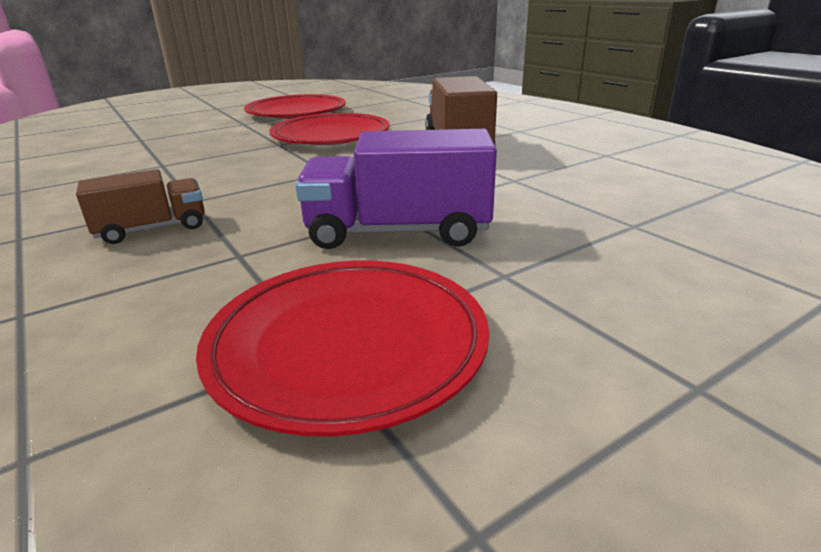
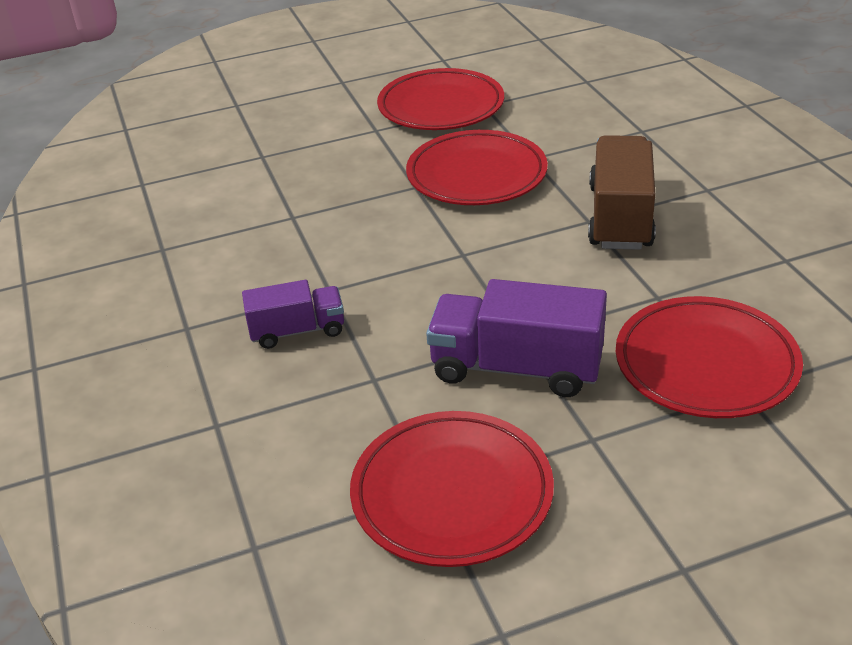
camera: 15 degrees right, 10 degrees up
brown truck [76,169,205,244] -> purple truck [242,280,344,349]
none -> red plate [616,296,803,418]

